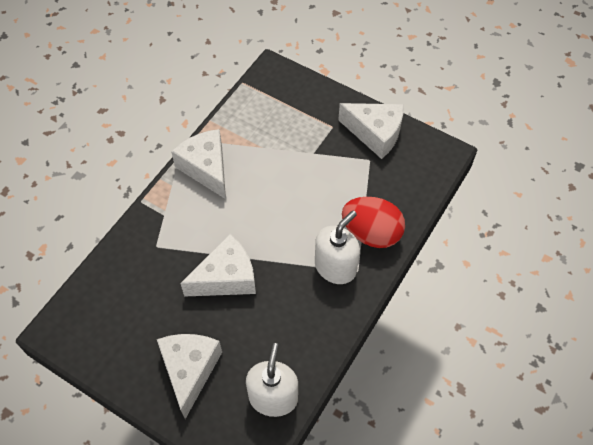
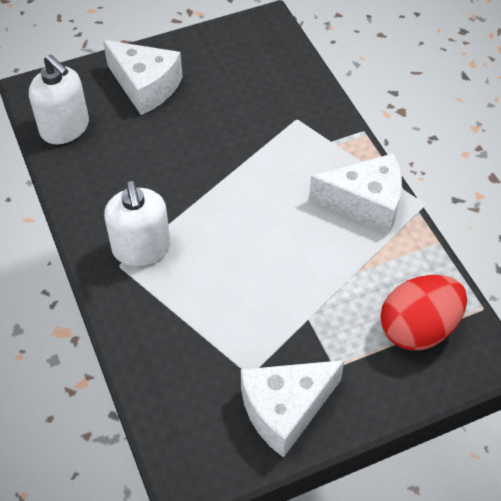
camera: 125 degrees right, 5 degrees down
white cheese [180,234,256,297] -> none
red egg [342,197,405,248] -> red egg moved to [380,275,467,350]

